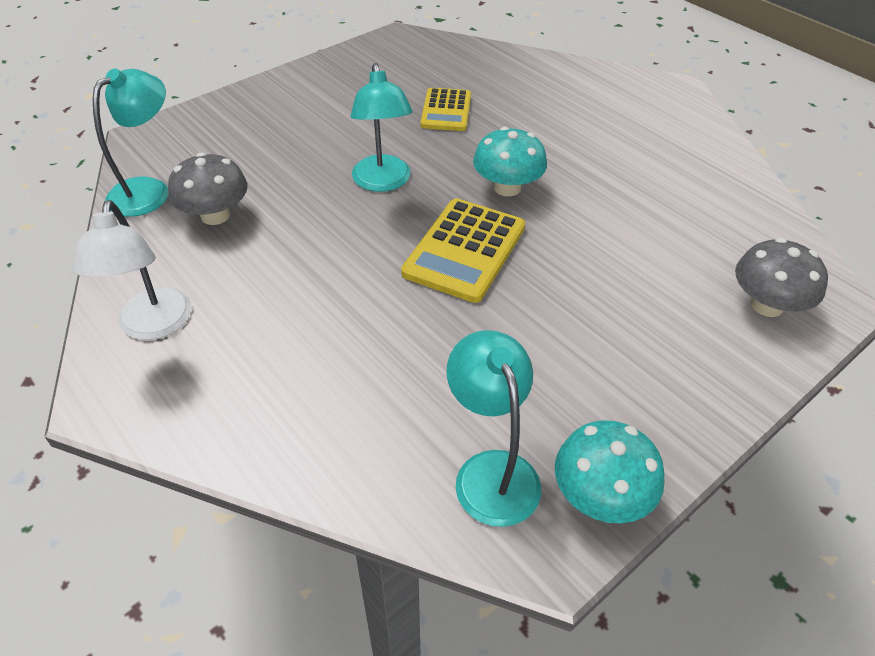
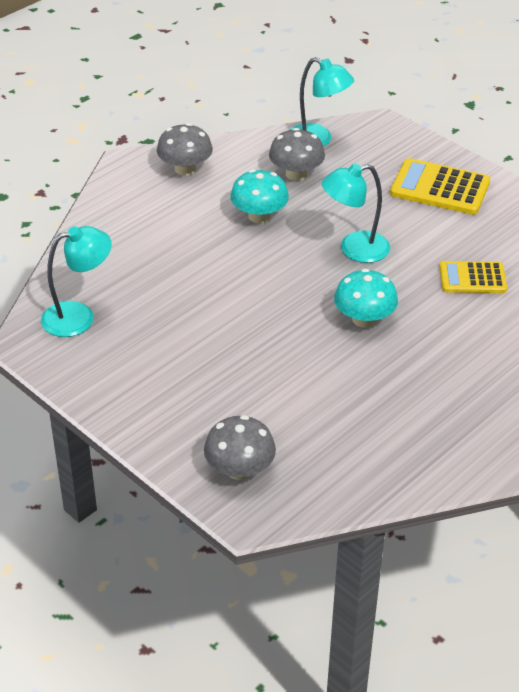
camera: 85 degrees right, 5 degrees down
white lamp [72,200,191,340] -> grey mushroom [157,123,213,176]
yellow calculator [401,198,525,303] -> yellow calculator moved to [390,158,490,215]
turquoise mushroom [555,420,665,524] -> turquoise mushroom moved to [230,169,289,223]

